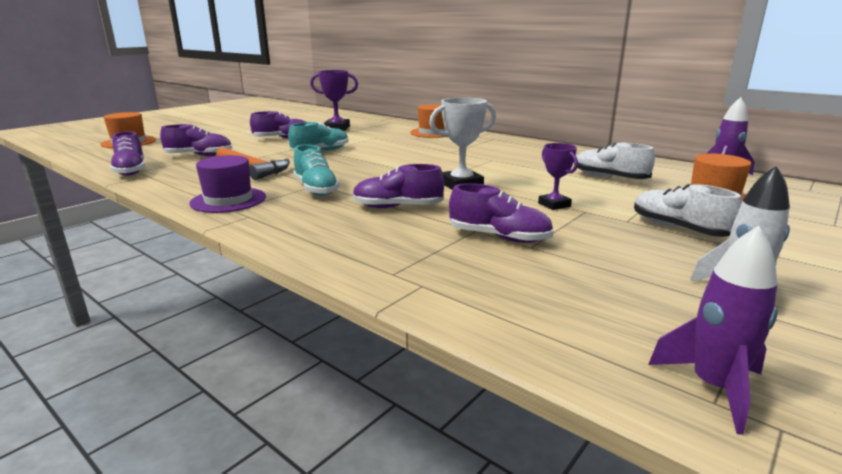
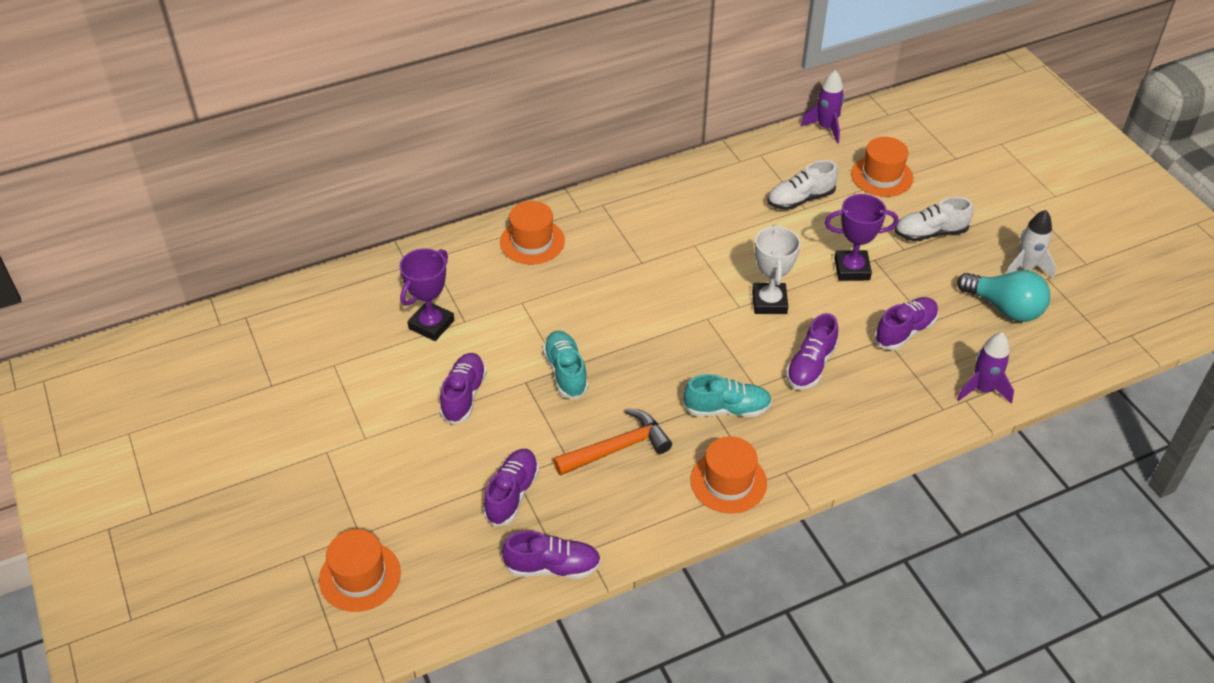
camera: 65 degrees left, 25 degrees up
purple hat [189,155,266,213] -> orange hat [690,436,767,514]
purple trophy [538,143,578,210] -> purple trophy [825,194,898,281], size x1.56
purple rocket [648,226,778,435] -> purple rocket moved to [957,332,1014,404]
none -> turquoise light bulb [957,270,1050,322]

